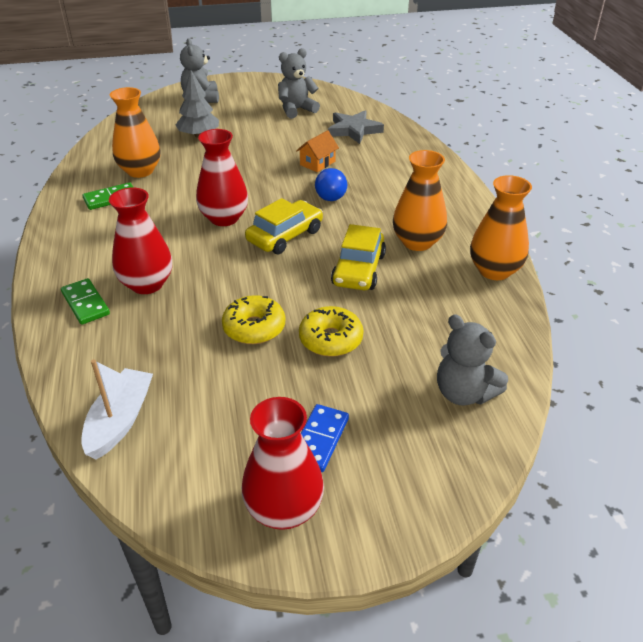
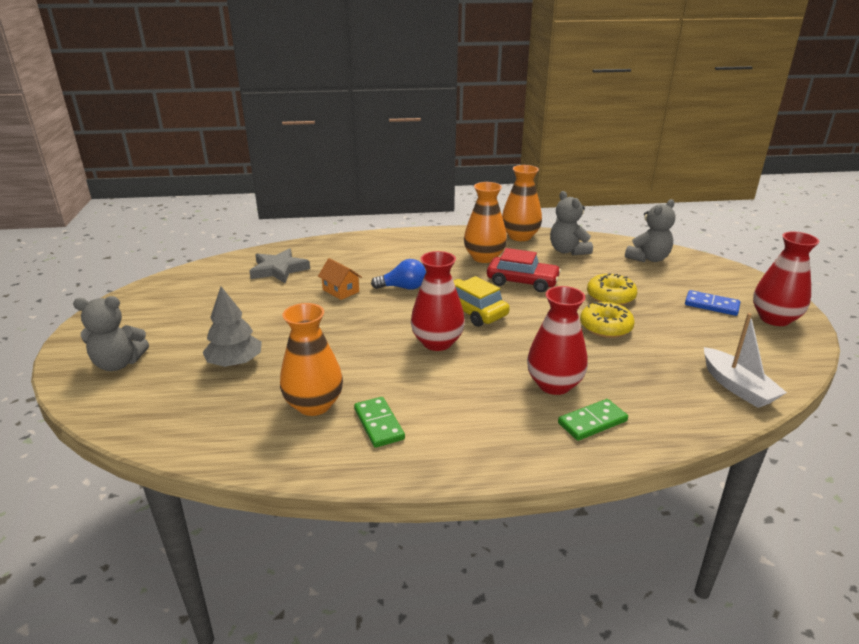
camera: 85 degrees left, 10 degrees down
white boat [81,359,153,459] -> white boat turned 135 degrees counterclockwise [704,313,787,408]
grey teddy bear [278,48,320,119] -> grey teddy bear moved to [550,191,593,255]
yellow car [331,224,386,290] -> red car [487,248,561,292]

